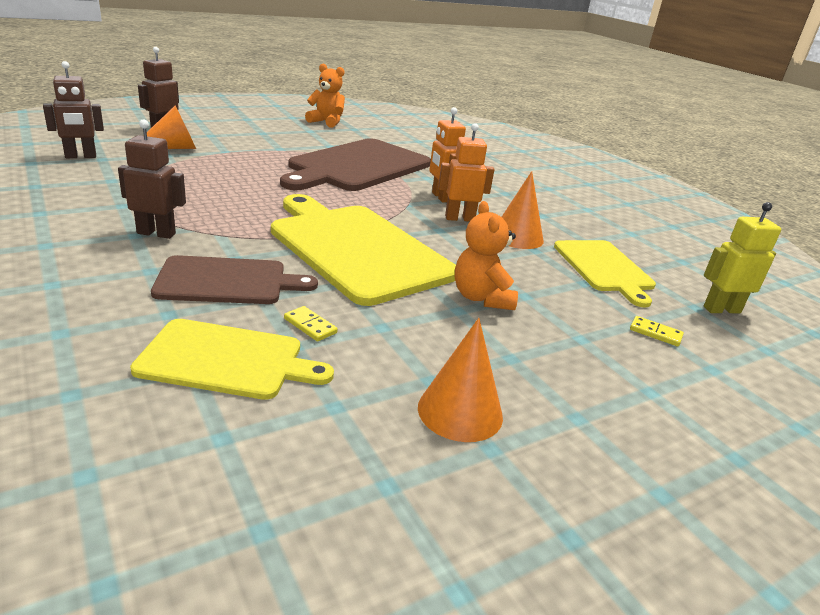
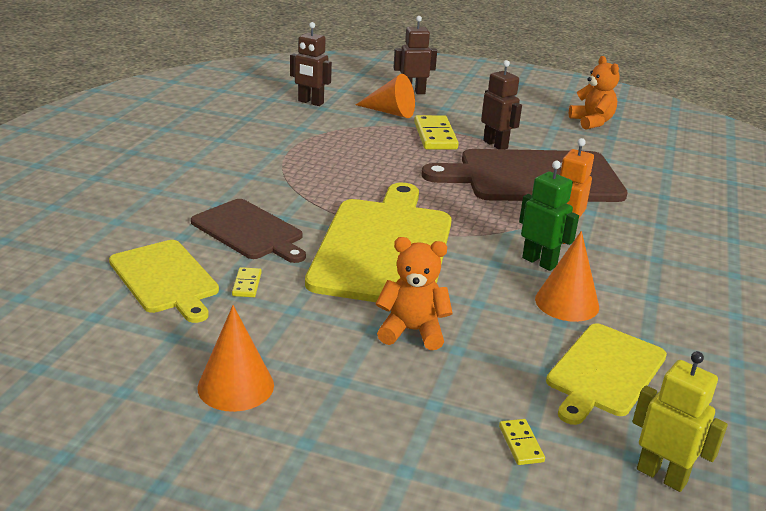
camera: 50 degrees right, 0 degrees up
brown robot [118,119,186,239] -> brown robot moved to [481,60,522,149]
orange robot [438,123,494,222] -> green robot [519,161,579,271]
orange teddy bear [455,201,518,310] -> orange teddy bear turned 60 degrees clockwise [376,237,453,350]
none -> yellow domino [414,115,459,150]

